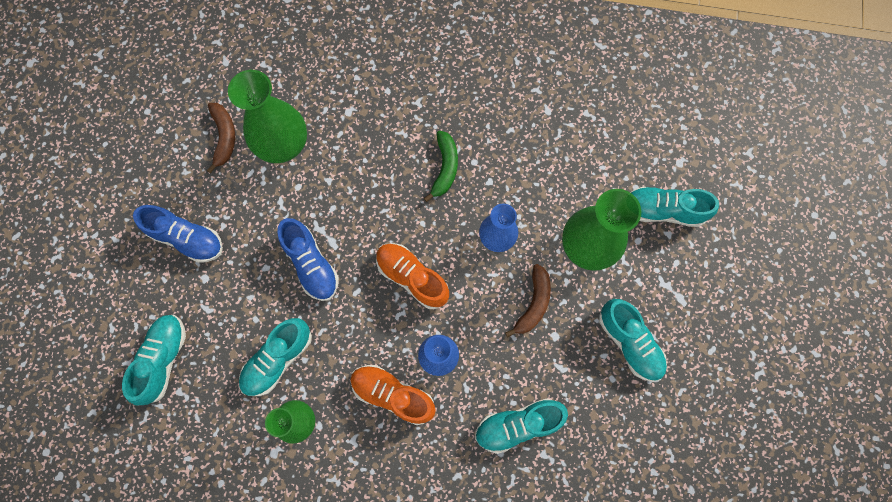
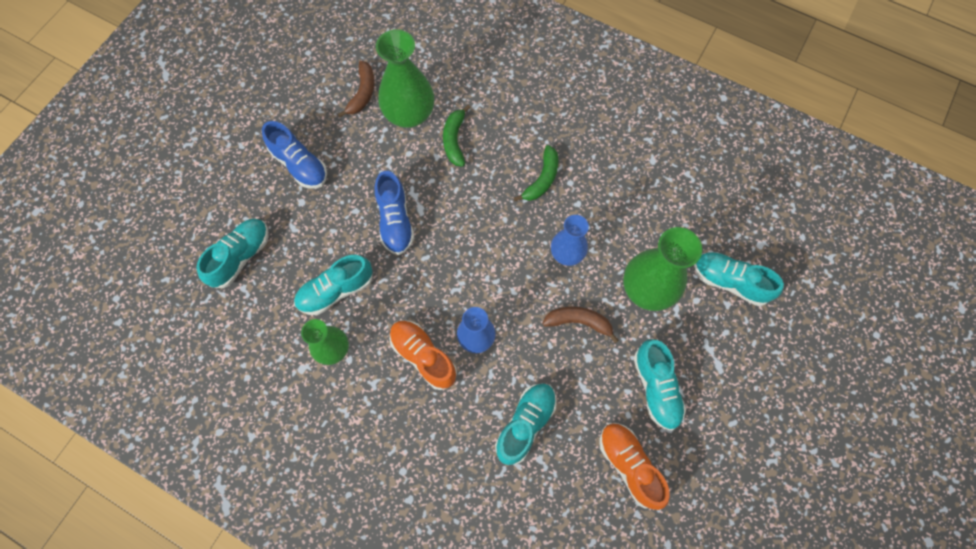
camera: 20 degrees right, 5 degrees down
orange shoe [376,243,449,309] -> orange shoe moved to [600,423,670,510]
turquoise shoe [475,398,568,454] -> turquoise shoe turned 120 degrees clockwise [495,383,557,465]
brown banana [505,264,551,337] -> brown banana turned 120 degrees counterclockwise [542,307,619,343]
none -> green banana [443,105,471,167]

